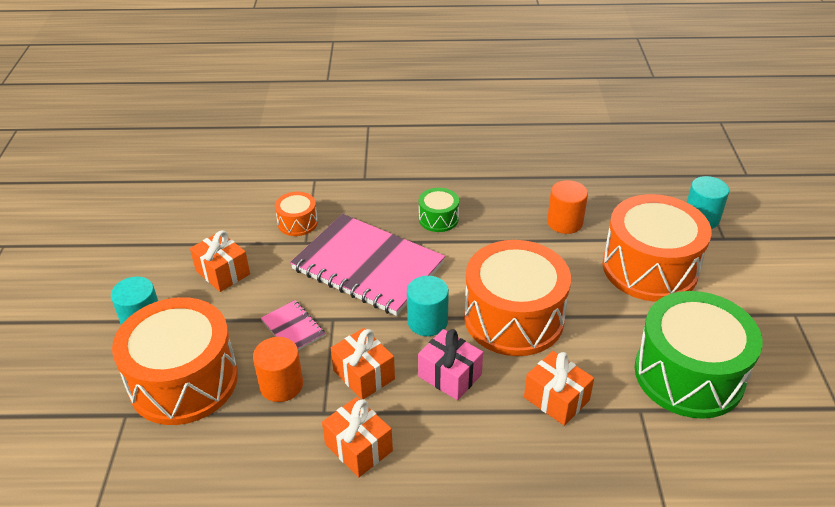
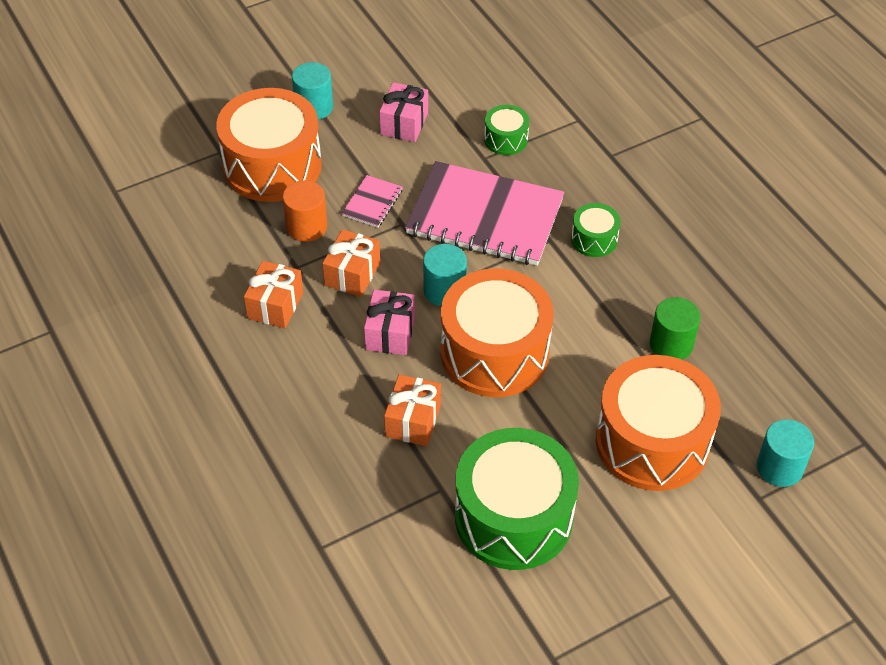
camera: 60 degrees right, 10 degrees up
orange gift [190,231,250,292] -> pink gift [379,82,428,142]
orange drum [275,192,318,236] -> green drum [484,105,529,155]
pink notebook [290,214,445,316] -> pink notebook turned 75 degrees counterclockwise [405,161,564,266]
orange cylinder [547,180,588,234] -> green cylinder [650,297,700,360]

